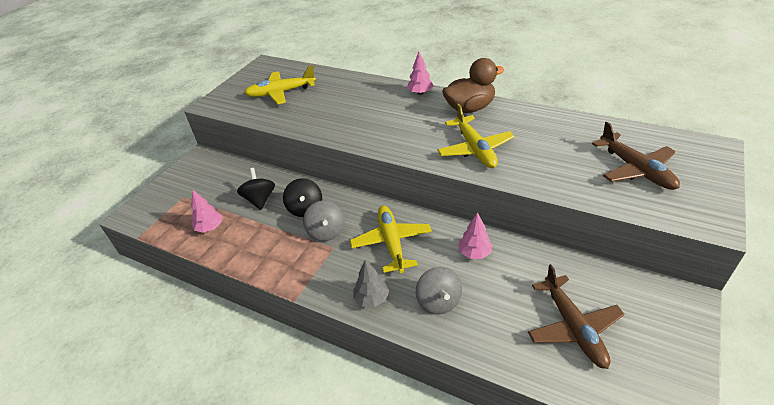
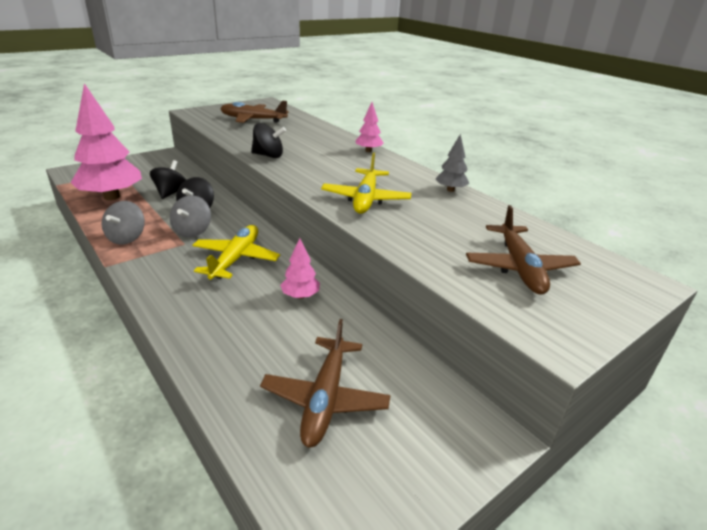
camera: 20 degrees right, 10 degrees down
pink tree [191,190,222,233] -> pink tree [70,83,142,200], size x2.18
yellow plane [244,65,316,104] -> brown plane [220,101,289,123]
grey tree [354,259,389,307] -> grey tree moved to [435,134,469,192]
grey spinning top [416,267,462,315] -> grey spinning top moved to [102,201,145,245]
brown duck [442,58,504,113] -> none
none -> black spinning top [251,123,286,158]

